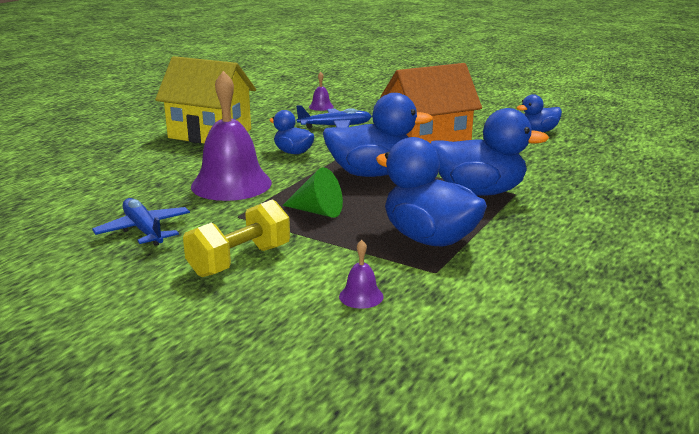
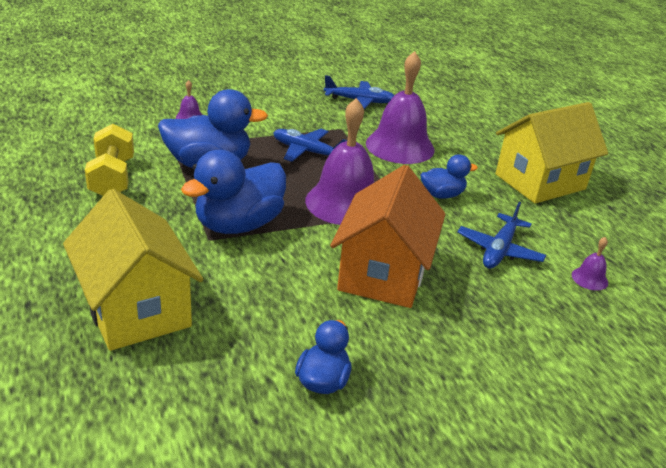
camera: 125 degrees right, 10 degrees up
yellow dumbbell [183,199,290,277] -> yellow dumbbell moved to [85,124,134,196]
green cone [282,167,343,218] -> blue plane [273,129,347,162]
blue duck [323,93,433,177] -> purple bell [305,98,374,225]
none -> yellow house [63,189,204,351]

